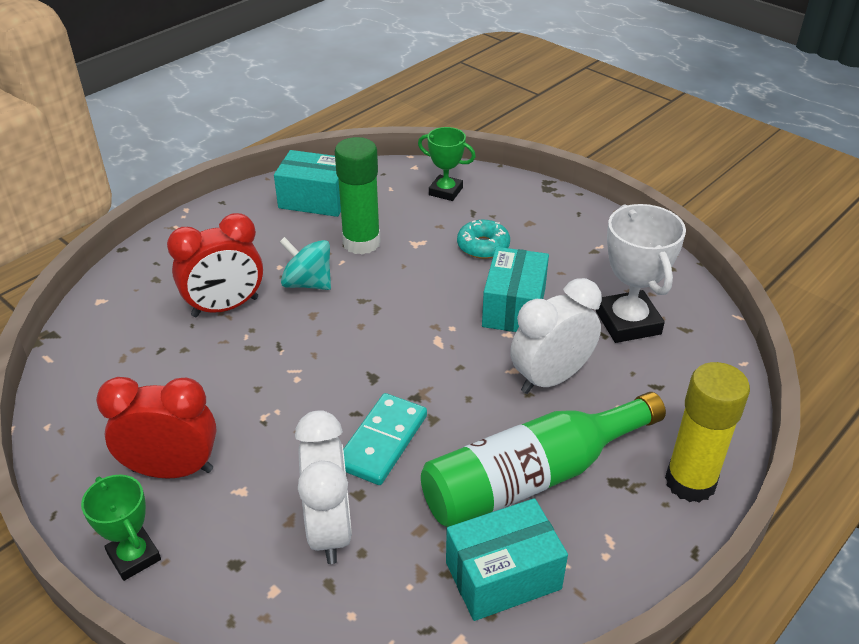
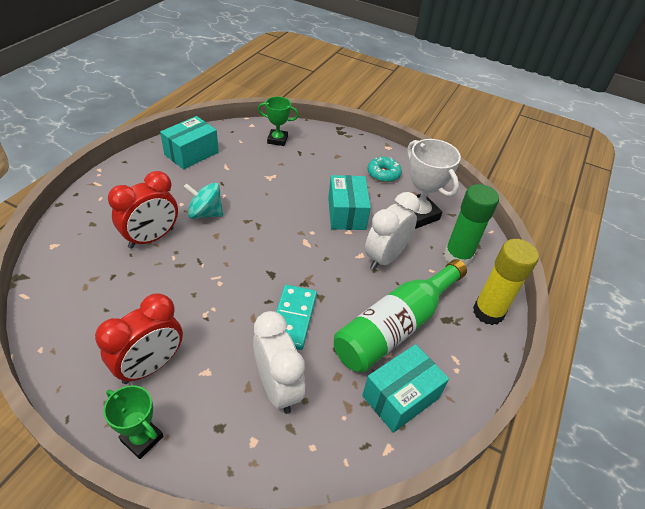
camera: 20 degrees left, 5 degrees up
red clock [96,377,217,479] -> red clock turned 150 degrees clockwise [95,293,183,384]
turquoise box [274,150,341,217] -> turquoise box turned 45 degrees counterclockwise [160,116,219,169]
green glue stick [335,137,381,255] -> green glue stick moved to [444,184,499,265]
turquoise donut [457,220,510,259] -> turquoise donut moved to [367,157,402,182]

